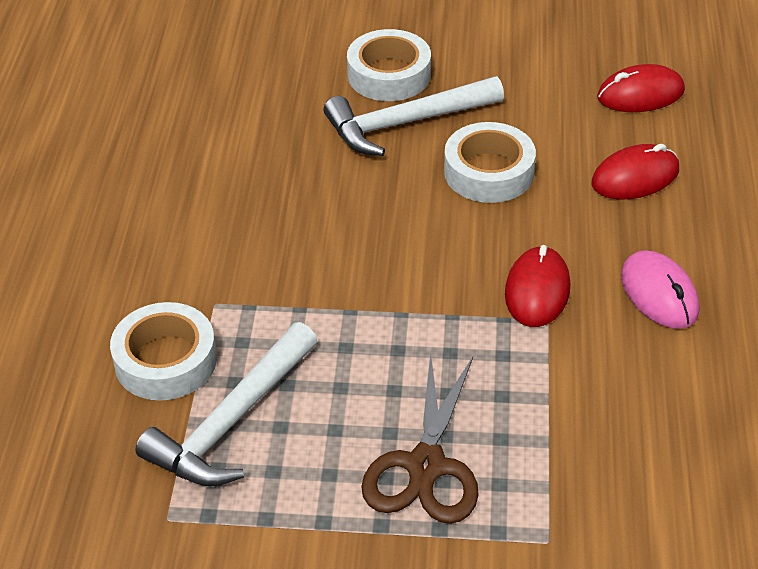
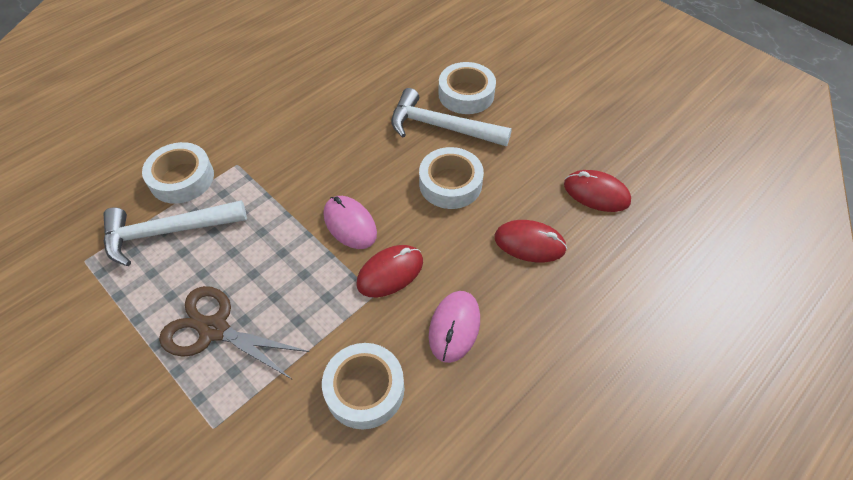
camera: 40 degrees right, 10 degrees up
brown scissors [361,351,479,524] -> brown scissors turned 60 degrees clockwise [159,286,309,380]
none -> white tape [322,343,404,429]
none -> pink mouse [324,196,377,249]

